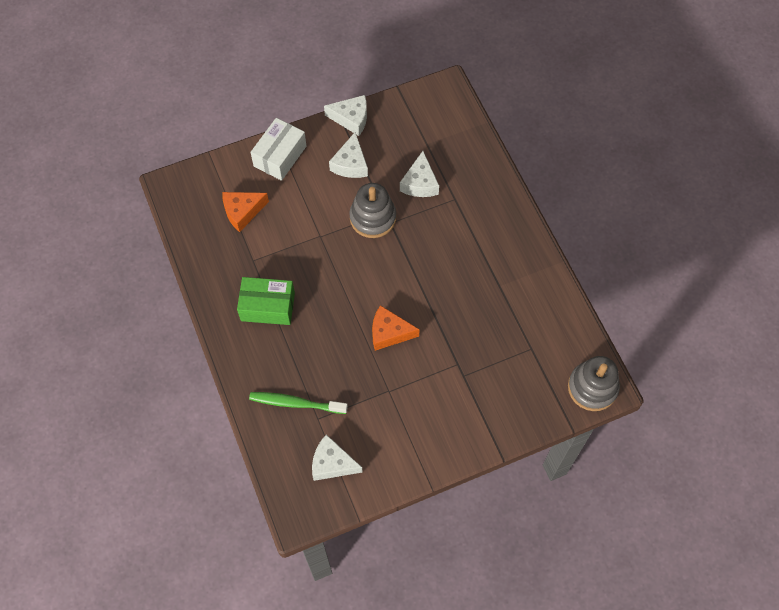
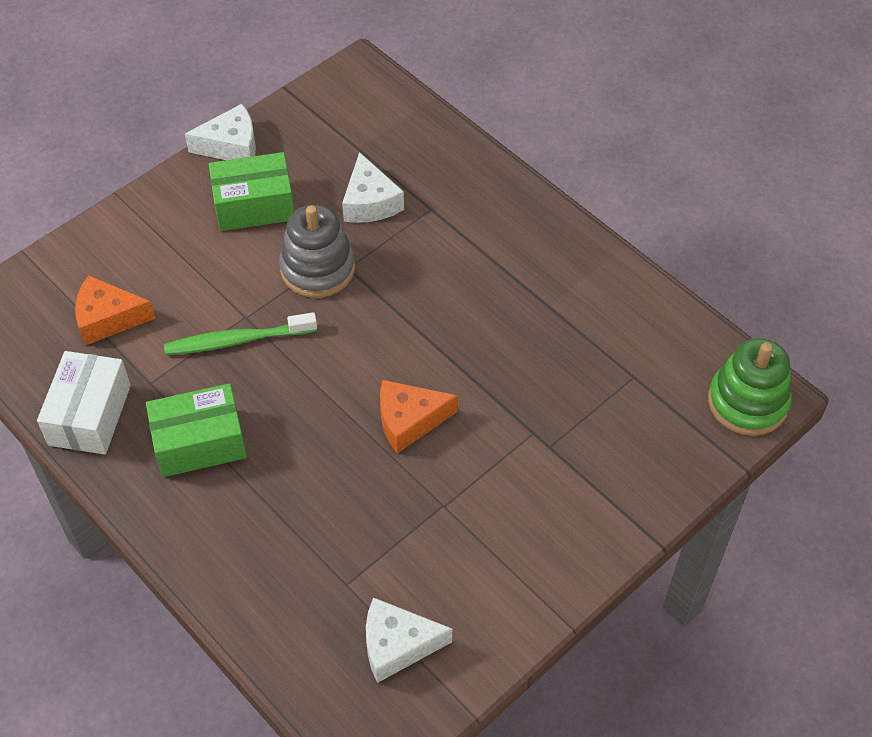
camera: 20 degrees left, 10 degrees down
orange cheese [222,192,269,232] -> orange cheese turned 45 degrees clockwise [75,275,155,346]
green toothbrush [249,392,348,414] -> green toothbrush moved to [164,312,317,355]
white box [250,118,306,181] -> white box moved to [37,351,131,455]
white cheese [329,132,368,178] -> green box [209,152,294,231]
grey stacking toy [568,356,620,411] -> green stacking toy [708,338,792,436]

